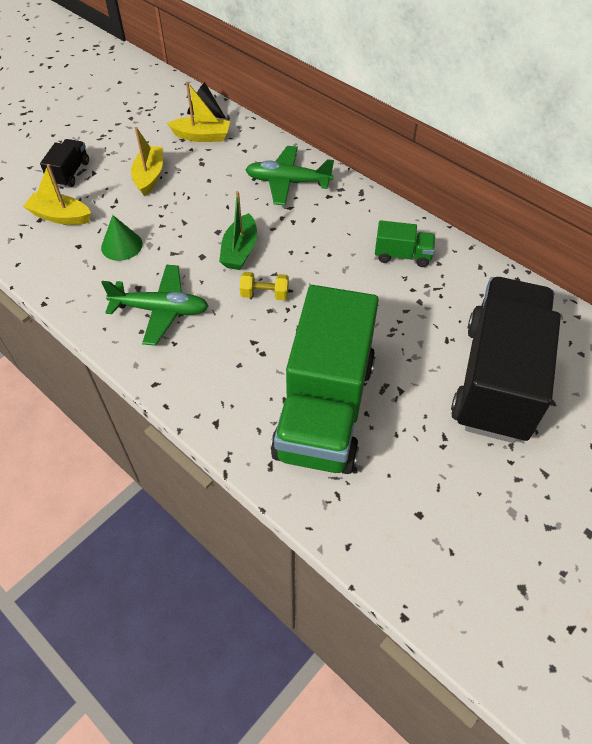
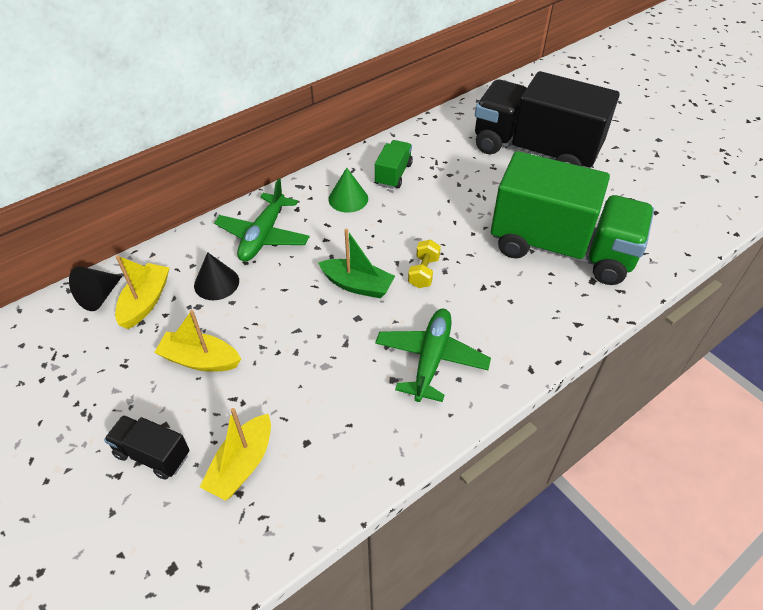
camera: 80 degrees left, 5 degrees down
green cone [101,215,143,261] -> green cone moved to [328,168,368,213]
none -> black cone [194,252,239,300]

